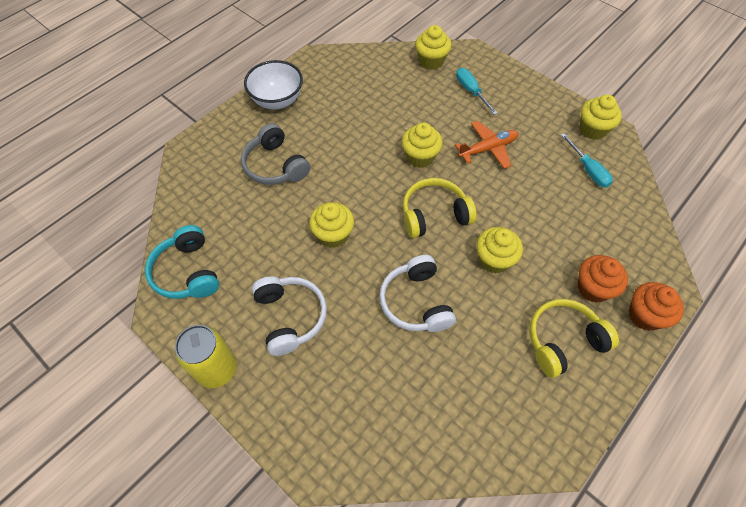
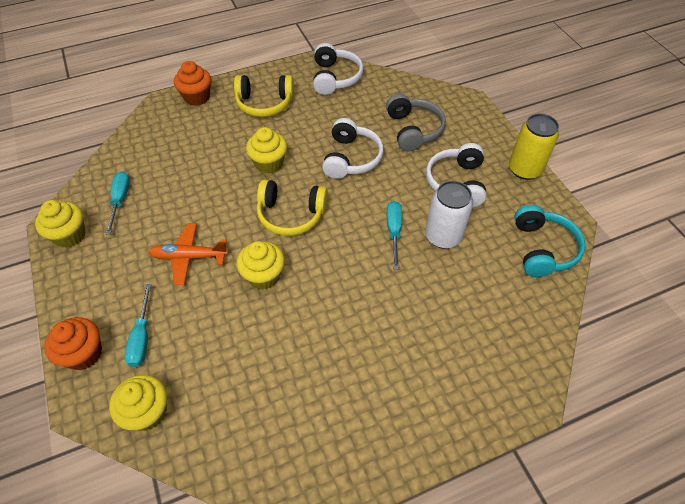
camera: 155 degrees left, 5 degrees down
grey headphones [241,123,310,185] -> grey headphones moved to [386,94,446,152]
white bowl [244,60,303,109] -> none
yellow cupcake [309,202,354,248] -> turquoise screwdriver [387,201,402,269]
orange cupcake [578,255,628,303] -> orange cupcake moved to [44,317,102,370]
none -> white headphones [313,43,364,95]
none -> white can [425,181,473,249]

